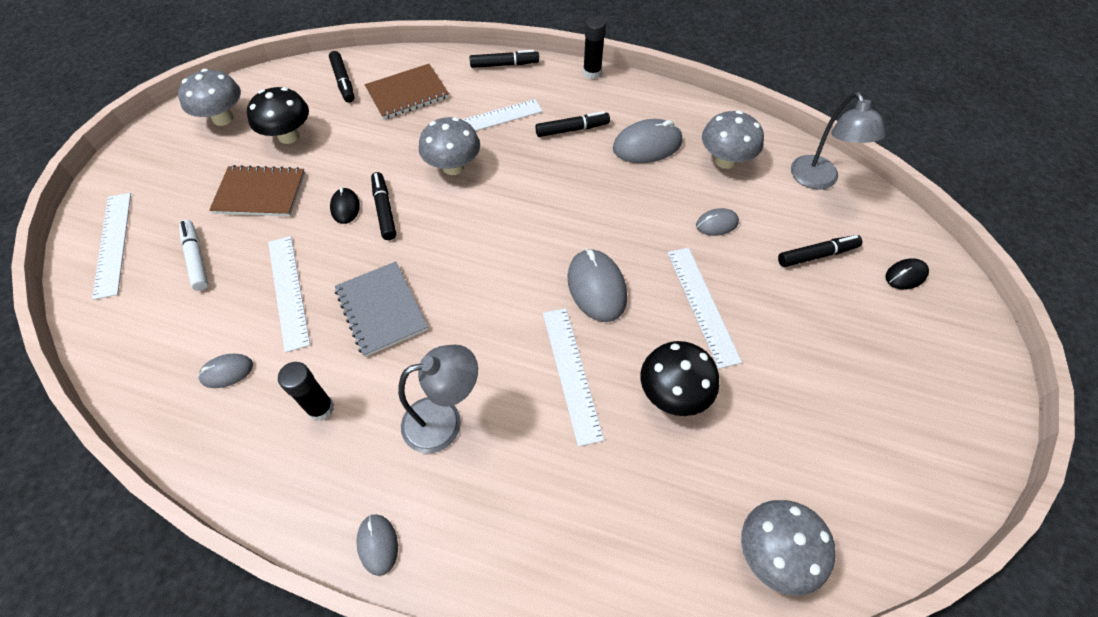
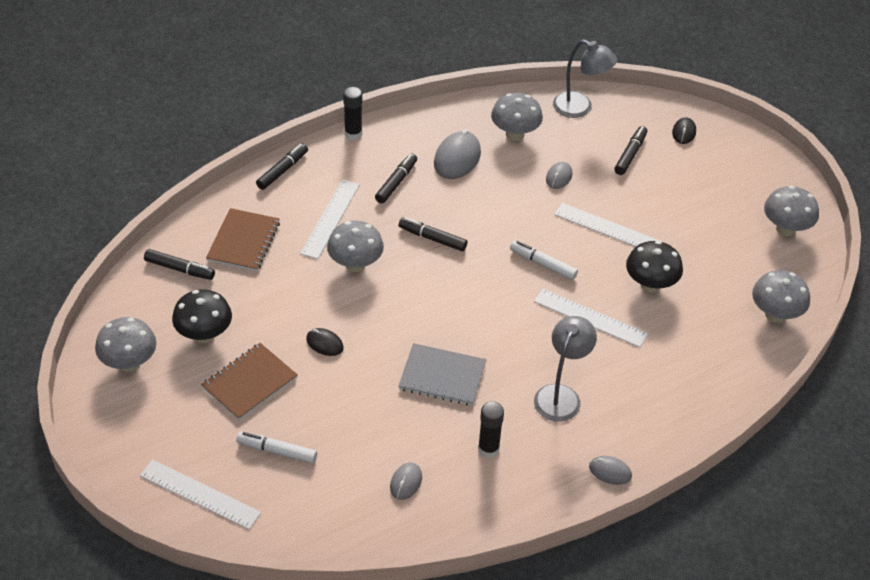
camera: 50 degrees left, 10 degrees down
white ruler [268,236,310,353] -> none
black marker [371,172,396,240] -> black marker moved to [399,217,467,251]
grey mouse [567,249,627,322] -> white marker [510,241,578,280]
none -> grey mushroom [764,186,819,236]

